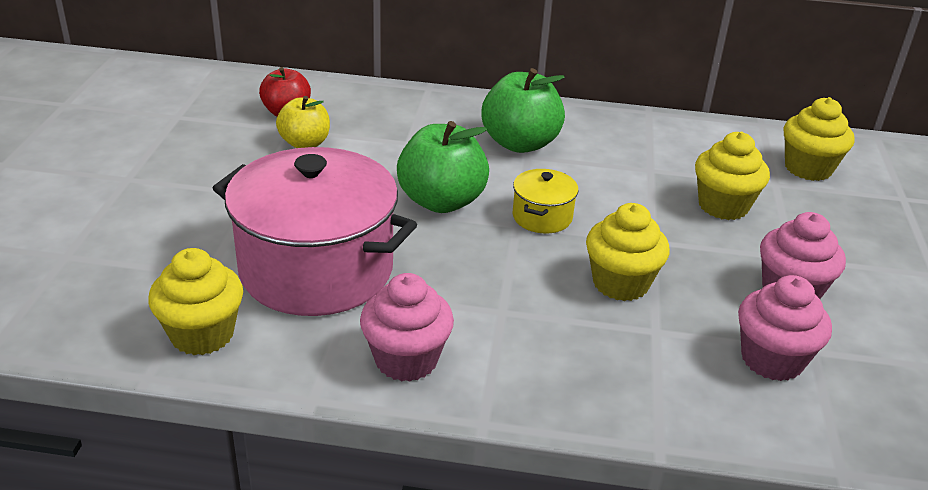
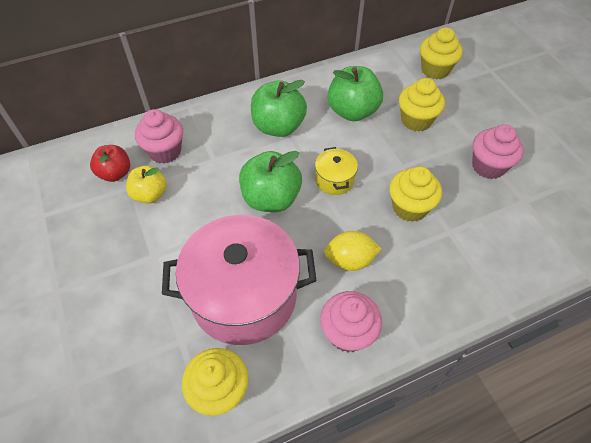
camera: 30 degrees left, 20 degrees up
pink cupcake [738,275,832,381] -> pink cupcake moved to [135,109,183,164]
none -> yellow lemon [324,231,382,271]
none -> green apple [327,66,383,121]

